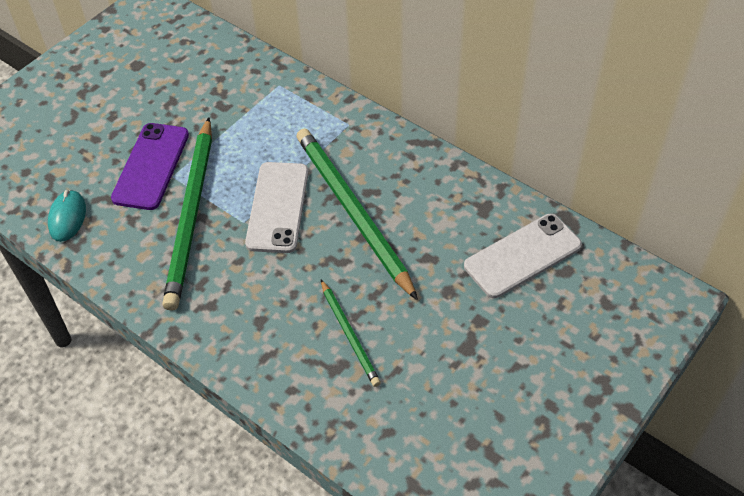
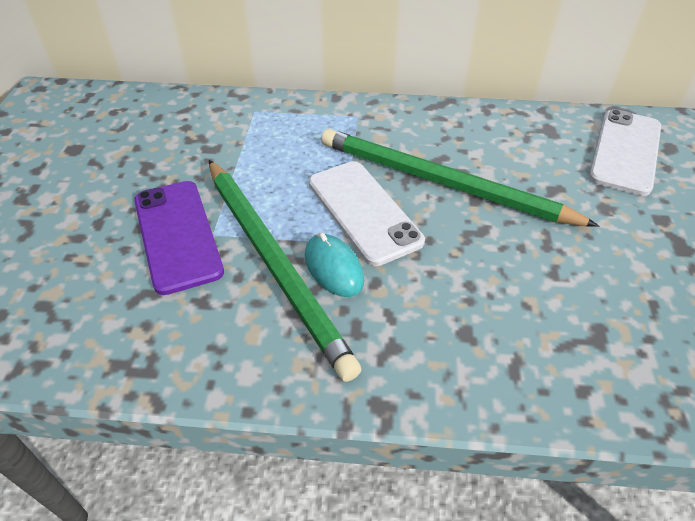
camera: 35 degrees left, 5 degrees down
turquoise mouse [48,190,86,242] -> turquoise mouse moved to [305,232,364,297]
green pencil [321,280,381,387] -> none

